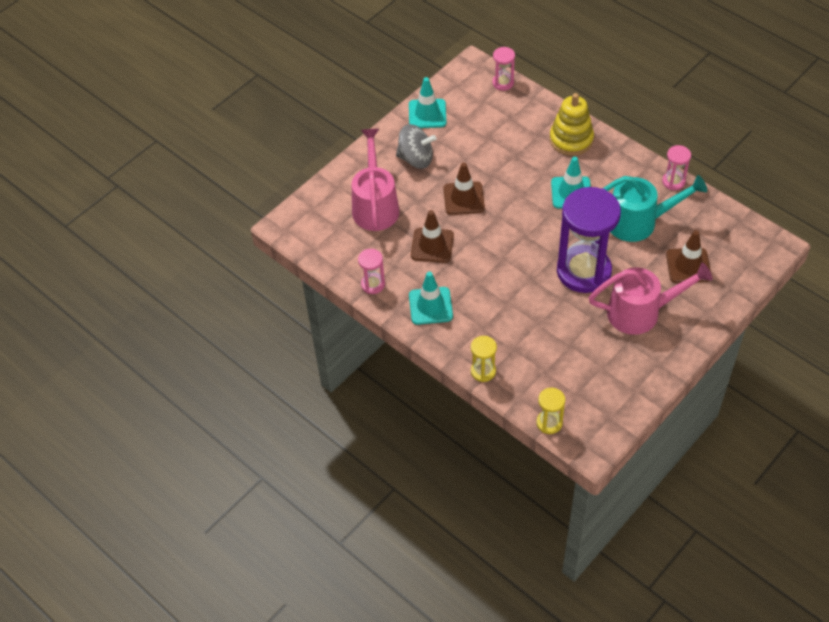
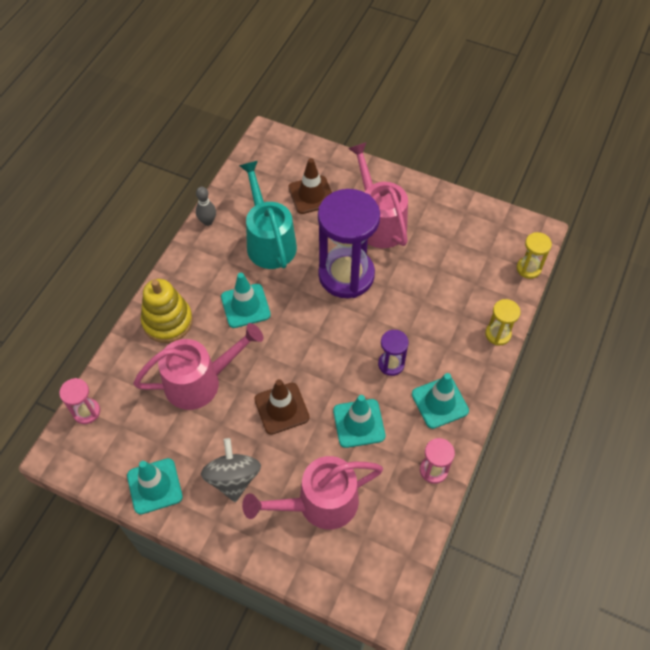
camera: 110 degrees left, 5 degrees up
brown traffic cone [411,210,454,263] -> turquoise traffic cone [333,395,385,448]
pink hourglass [662,145,691,190] -> grey bowling pin [196,187,216,226]
none -> pink watering can [133,323,263,410]
none -> purple hourglass [378,330,409,376]

